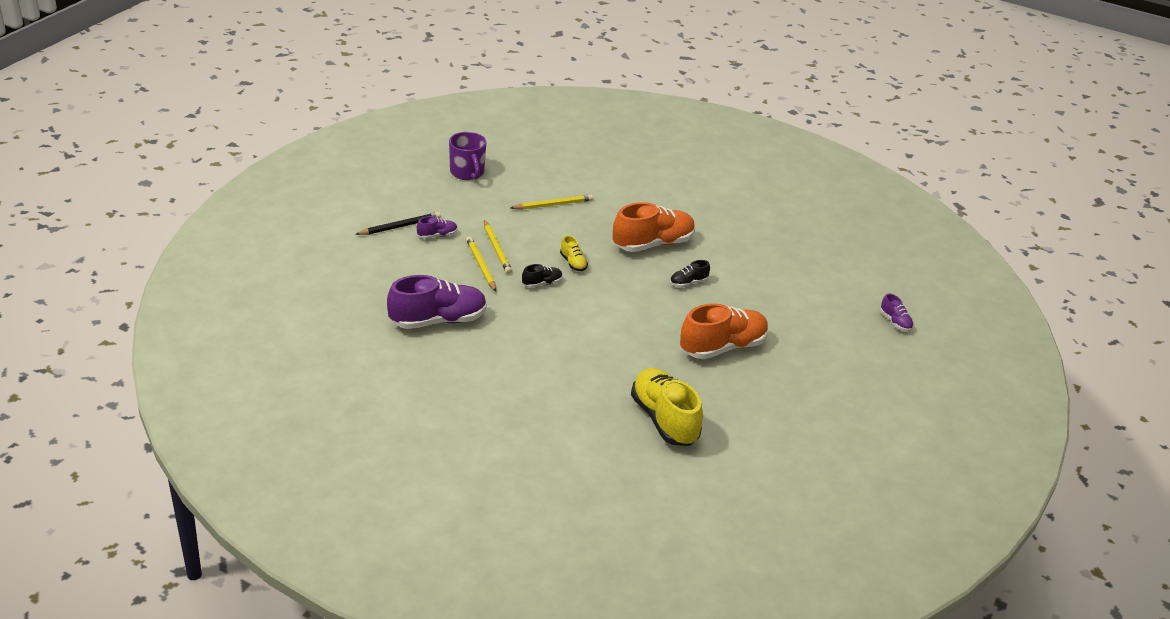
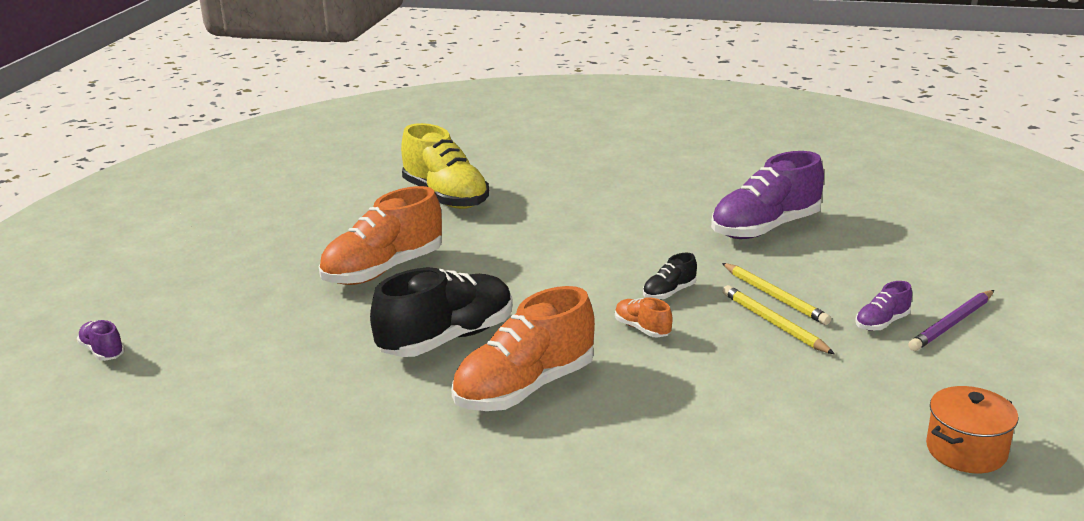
camera: 170 degrees right, 10 degrees down
black pencil [356,212,441,235] -> purple pencil [908,290,994,351]
purple mug [449,132,486,180] -> orange pot [926,386,1018,473]
yellow pencil [511,194,593,210] -> none
yellow shoe [560,235,588,271] -> orange shoe [615,297,673,338]
black shoe [670,260,710,287] -> black shoe [370,268,513,357], size x2.19

